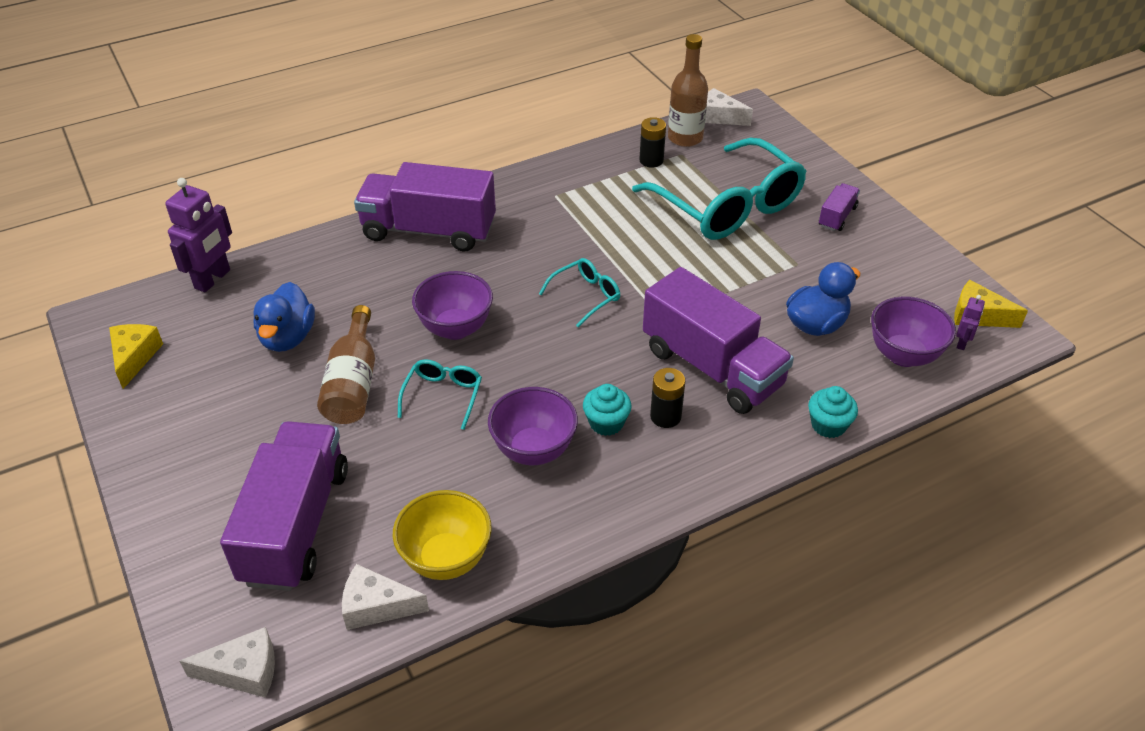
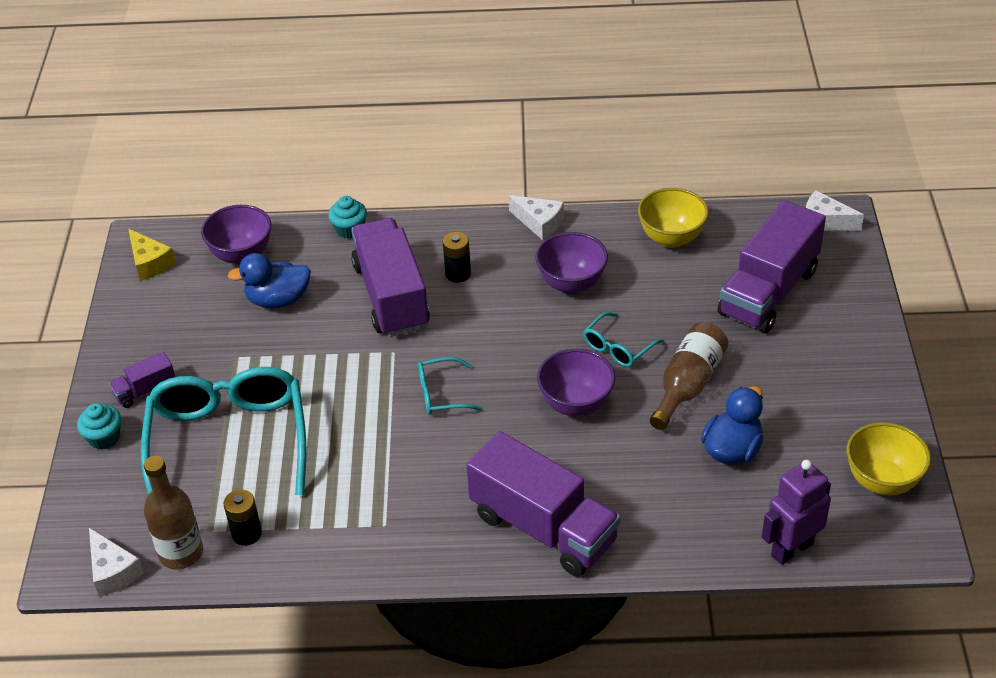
camera: 150 degrees left, 0 degrees up
yellow cheese [109,324,163,389] -> yellow bowl [847,422,931,495]
white cheese [342,564,429,630] -> white cheese moved to [508,195,564,240]
turquoise cupcake [583,384,632,436] -> turquoise cupcake moved to [77,403,121,449]
purple robot [956,295,985,350] -> none

